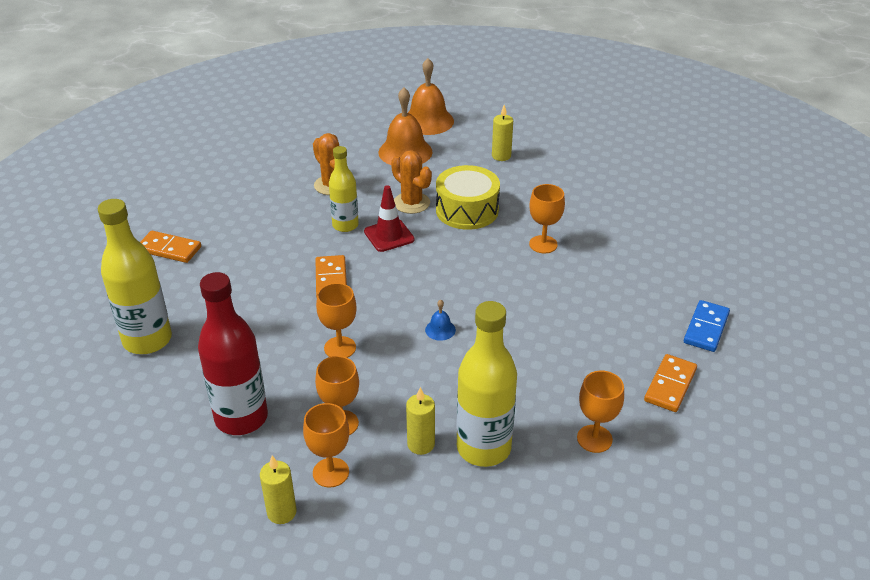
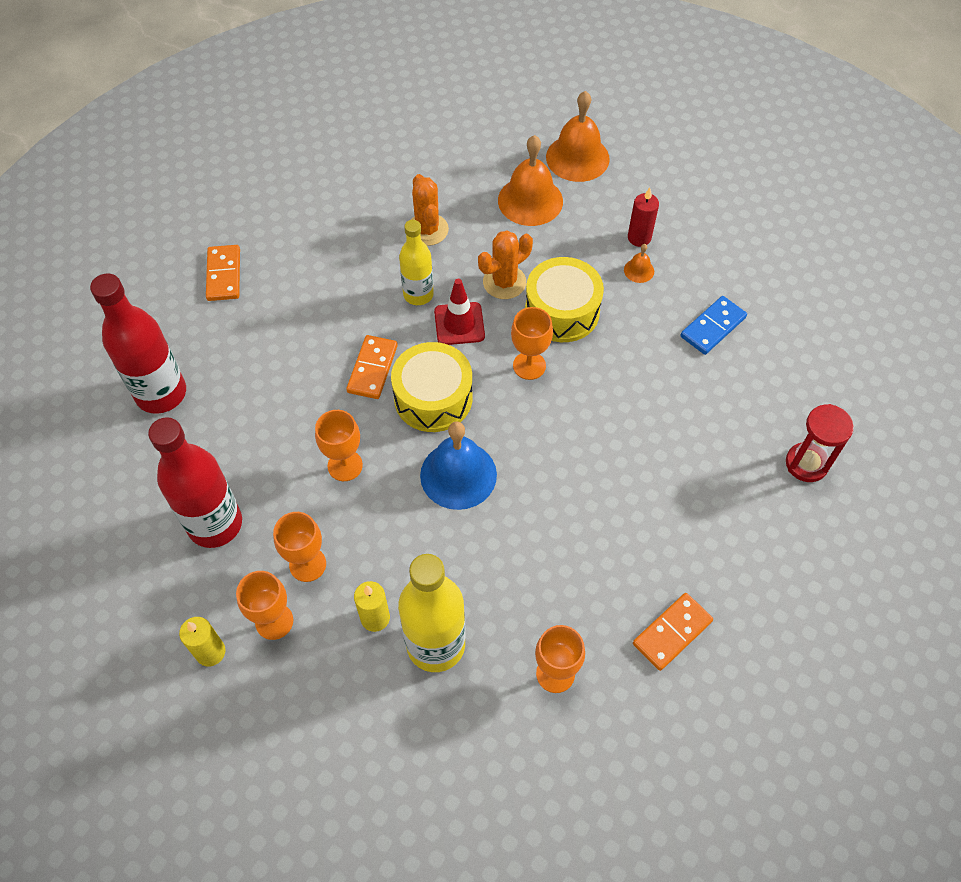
camera: 20 degrees right, 20 degrees up
yellow bottle [98,199,172,354] -> red bottle [90,274,186,414]
orange domino [140,231,201,263] -> orange domino turned 45 degrees clockwise [206,245,240,301]
orange cactus [391,150,432,214] -> orange cactus turned 75 degrees clockwise [478,230,533,299]
blue bell [425,299,456,341] -> blue bell [420,421,497,510], size x2.24
yellow candle [492,105,513,161] -> red candle [628,187,659,247]
orange goblet [529,184,565,253] -> orange goblet moved to [511,307,553,380]
blue domino [684,300,730,352] -> blue domino moved to [680,296,747,355]
none -> yellow drum [391,342,473,432]
none -> orange bell [624,244,654,283]
none -> red hourglass [786,404,854,482]

